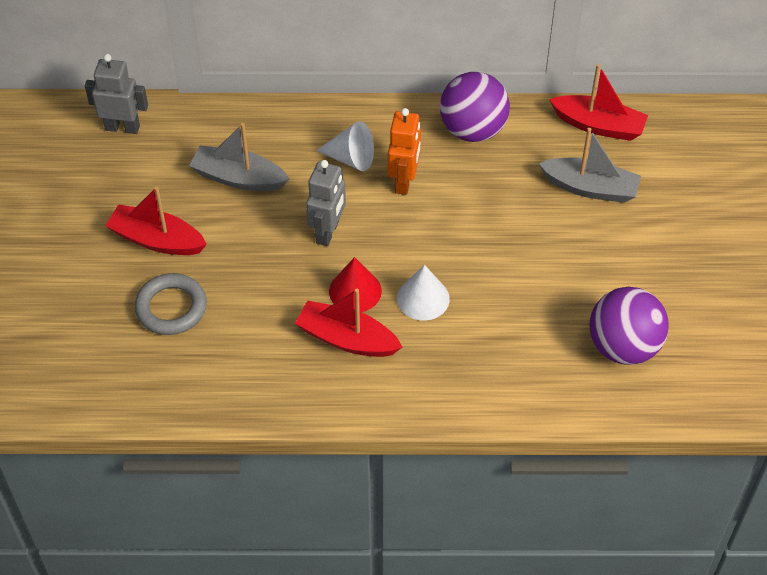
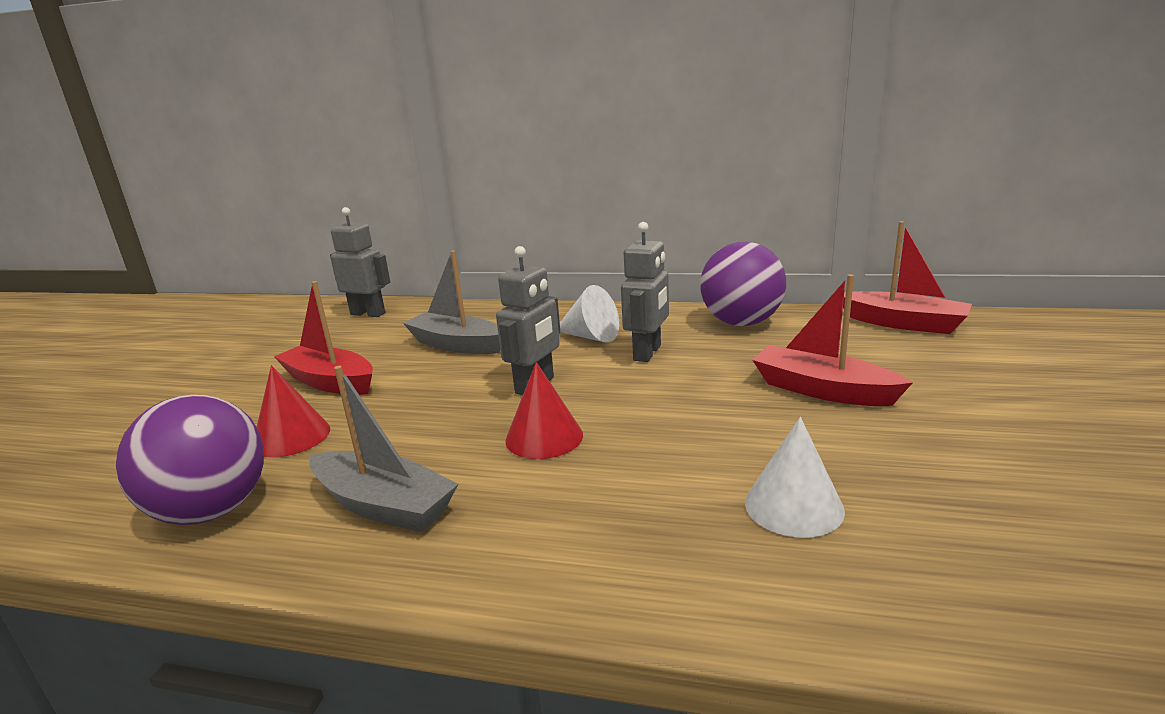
camera: 15 degrees right, 30 degrees down
grey ring [134,273,207,335] -> red cone [257,365,330,457]
red boat [295,289,402,357] -> red boat moved to [753,274,913,406]
orange robot [388,108,421,195] -> grey robot [621,222,669,362]
white cone [397,265,450,321] -> white cone moved to [745,417,845,538]
grey boat [538,128,641,203] -> grey boat moved to [309,366,458,532]
purple ball [589,287,669,365] -> purple ball moved to [116,395,264,525]

